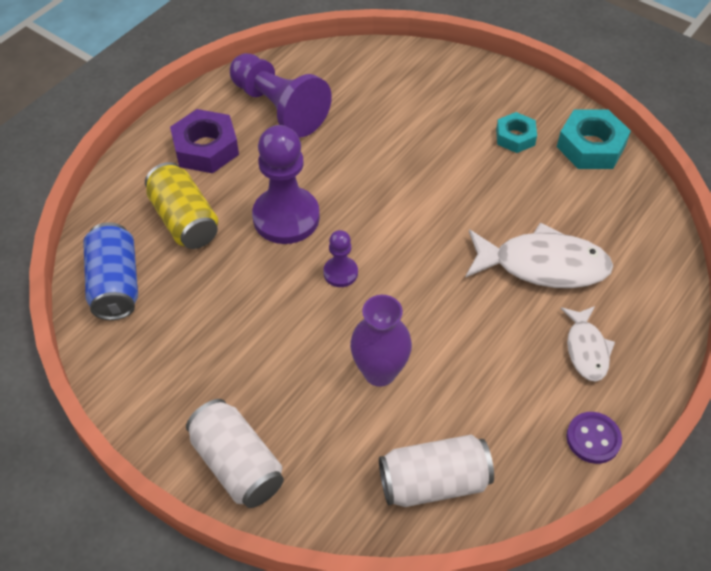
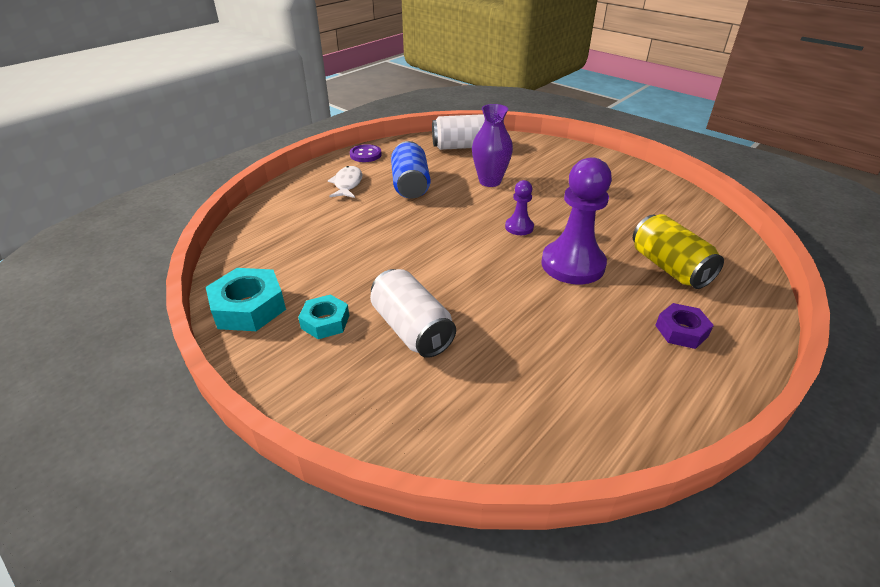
camera: 175 degrees left, 15 degrees down
blue can [83,222,138,320] -> blue can moved to [391,141,430,199]
purple nut [170,109,239,173] -> purple nut [655,303,714,349], size x0.63
white can [186,399,284,508] -> white can moved to [370,269,456,358]
purple pawn [230,53,332,138] -> none
white fish [465,222,613,288] -> none

